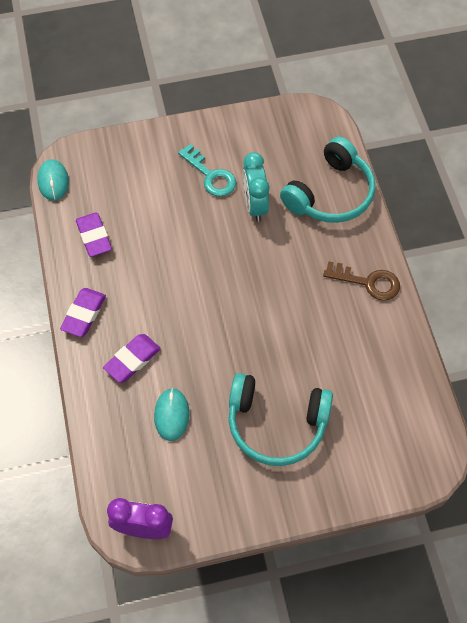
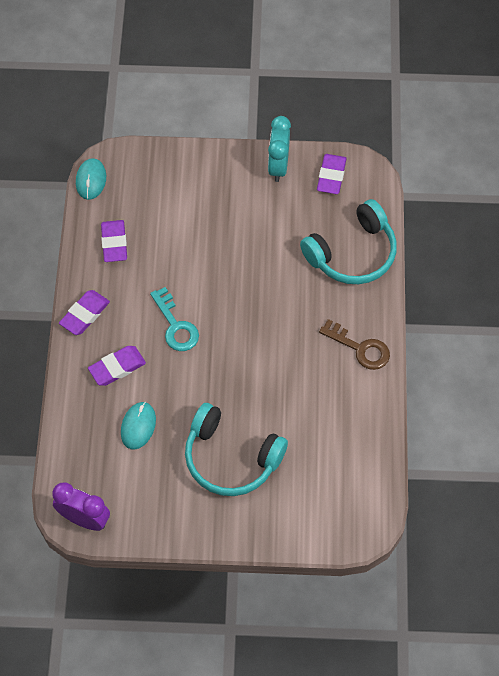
camera: 15 degrees right, 0 degrees up
turquoise key [178,144,236,197] -> turquoise key moved to [150,287,199,351]
turquoise clock [243,152,270,222] -> turquoise clock moved to [268,116,291,182]
none -> purple eraser [317,154,346,194]

